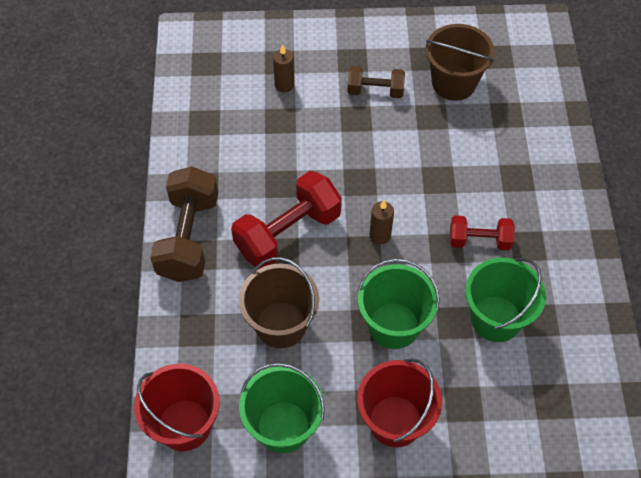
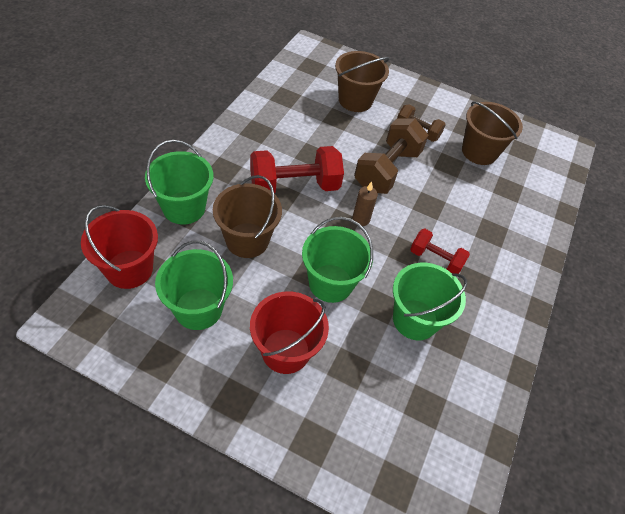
camera: 20 degrees right, 5 degrees down
brown dumbbell [150,166,218,282] -> brown dumbbell moved to [354,118,428,194]
brown candle [273,44,294,92] -> brown bucket [335,51,390,112]
none -> green bucket [145,140,213,225]

